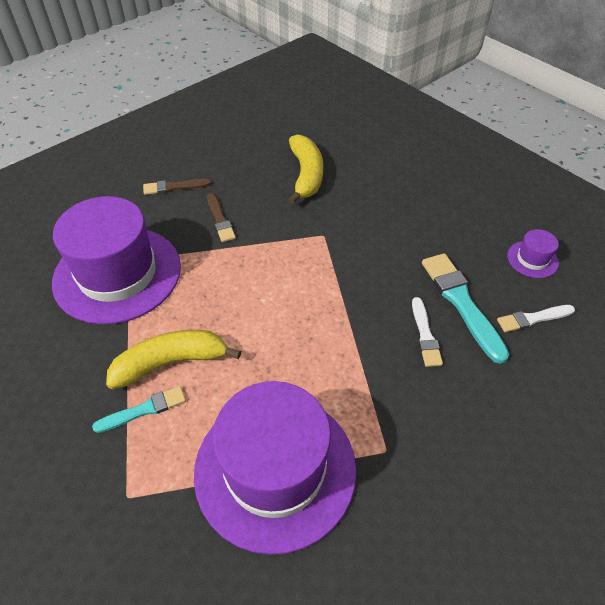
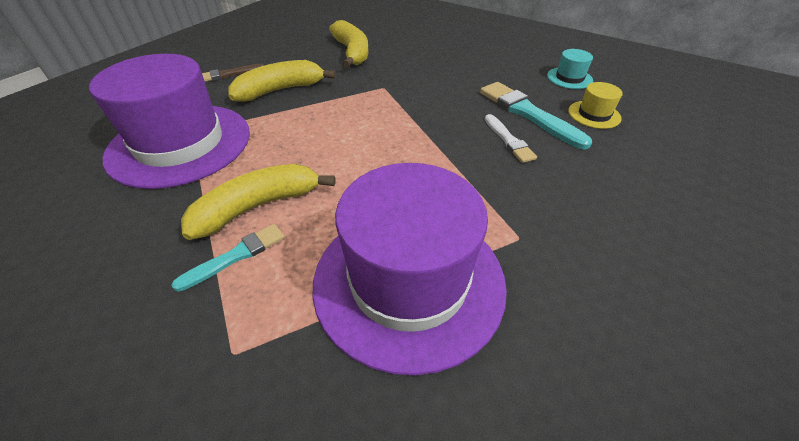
camera: 15 degrees left, 5 degrees down
brown brush [207,193,236,242] -> yellow banana [228,60,336,102]
white brush [497,305,575,332] -> yellow hat [568,82,623,129]
purple hat [507,229,559,278] -> turquoise hat [547,49,593,89]

